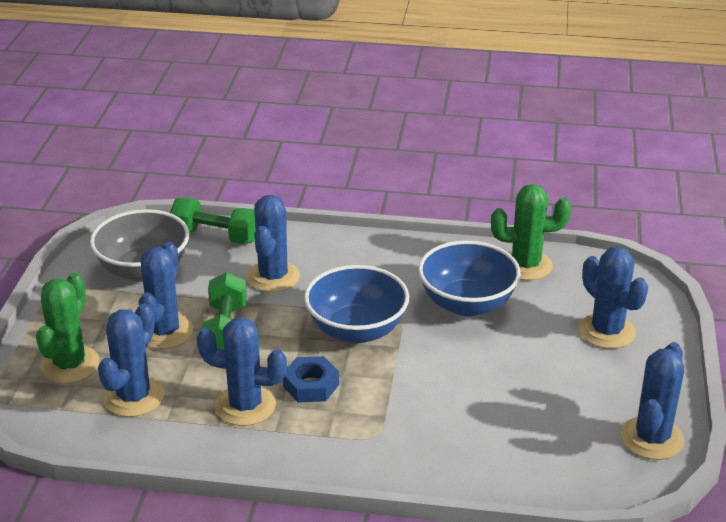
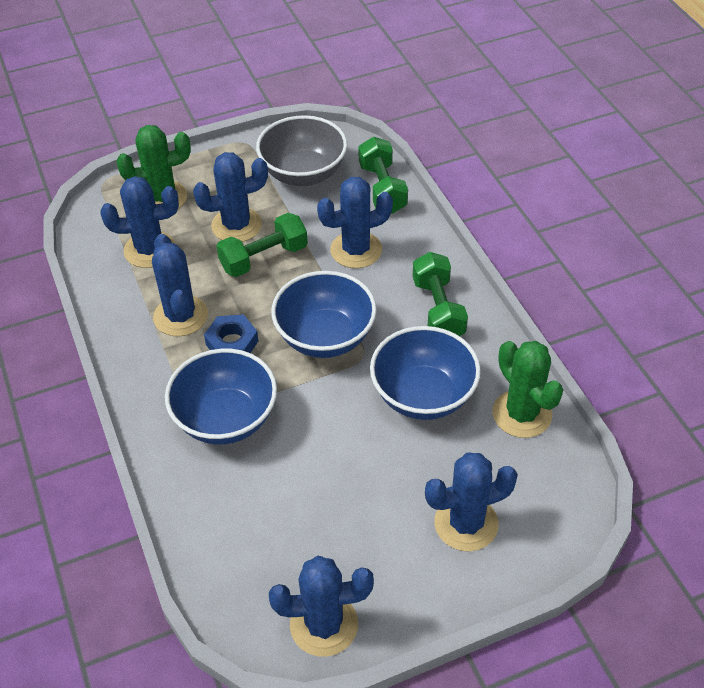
camera: 60 degrees right, 15 degrees up
blue cactus [579,247,648,349] -> blue cactus turned 45 degrees clockwise [425,453,518,551]
none -> blue bowl [165,348,277,445]
none -> green dumbbell [413,252,468,336]

